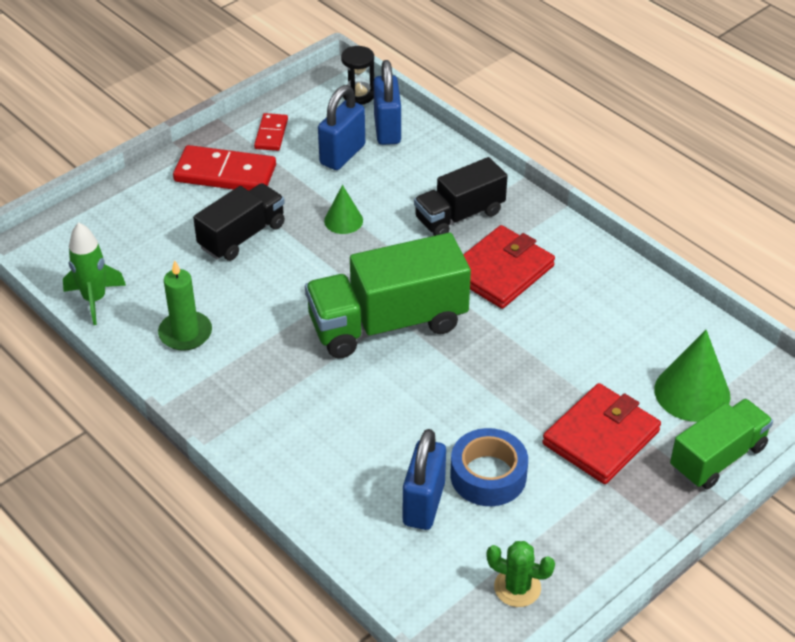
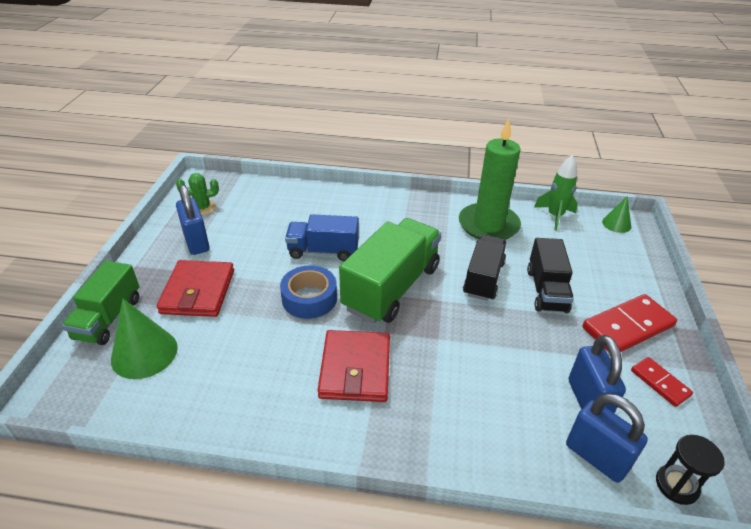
camera: 140 degrees right, 5 degrees down
green candle [158,260,212,351] -> green candle [459,118,521,240], size x1.71
green cone [324,185,363,234] -> green cone moved to [602,196,631,233]
blue padlock [403,429,446,530] -> blue padlock moved to [176,185,209,255]
black truck [414,157,507,236] -> black truck moved to [463,235,507,301]
blue tape [450,428,528,506] -> blue tape moved to [280,265,337,319]
none -> blue truck [285,214,359,261]

